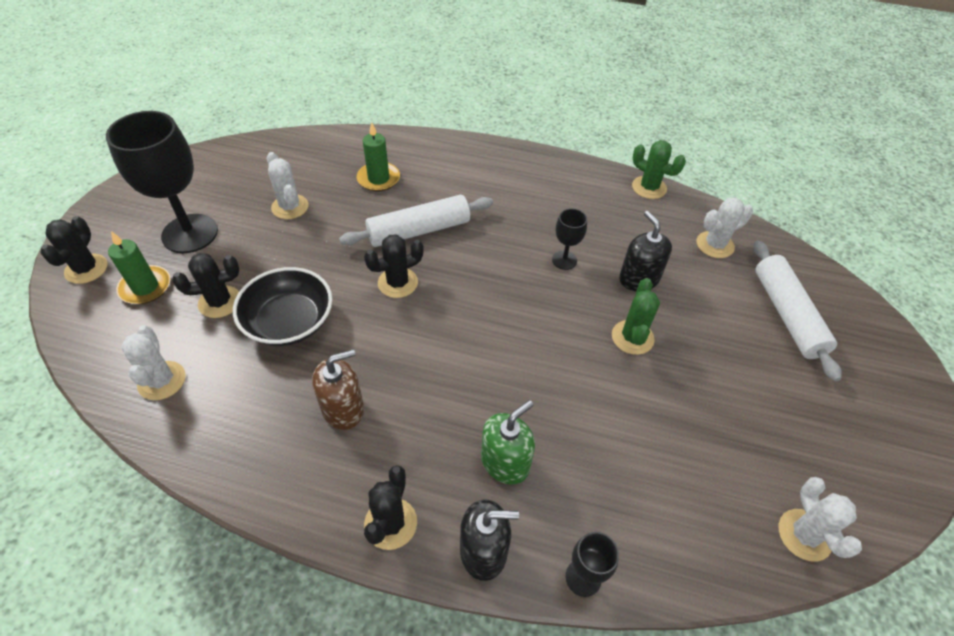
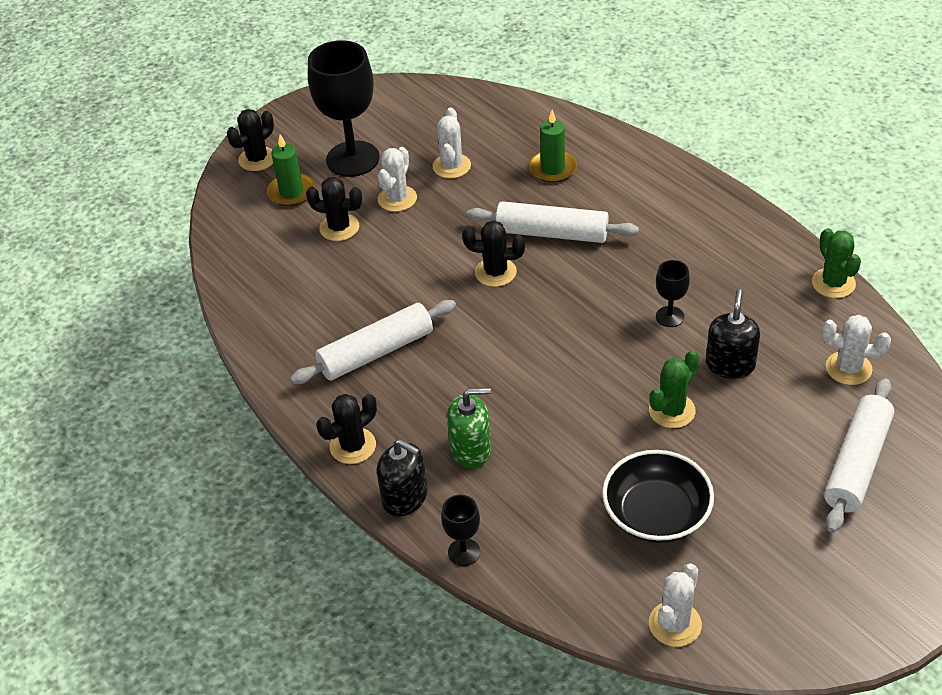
camera: 40 degrees right, 5 degrees down
white cactus [121,325,186,400] -> white cactus moved to [377,147,417,212]
black bowl [233,267,332,346] -> black bowl moved to [602,450,714,543]
brown soap dispenser [312,349,364,430] -> white rolling pin [290,300,456,384]

